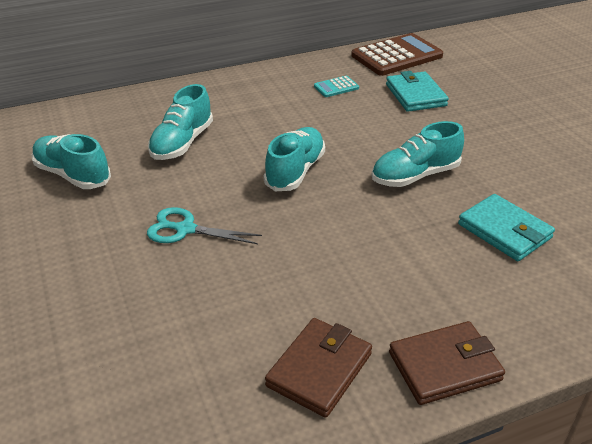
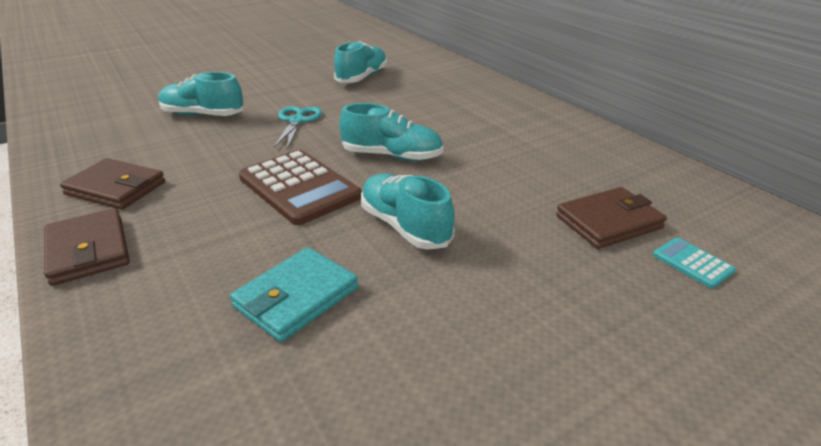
camera: 80 degrees right, 5 degrees down
turquoise shoe [148,84,213,160] -> turquoise shoe moved to [158,72,243,116]
turquoise calculator [314,76,359,97] -> turquoise calculator moved to [653,238,736,288]
brown calculator [351,33,443,76] -> brown calculator moved to [239,150,362,225]
turquoise wallet [386,71,449,112] -> brown wallet [556,187,667,249]

